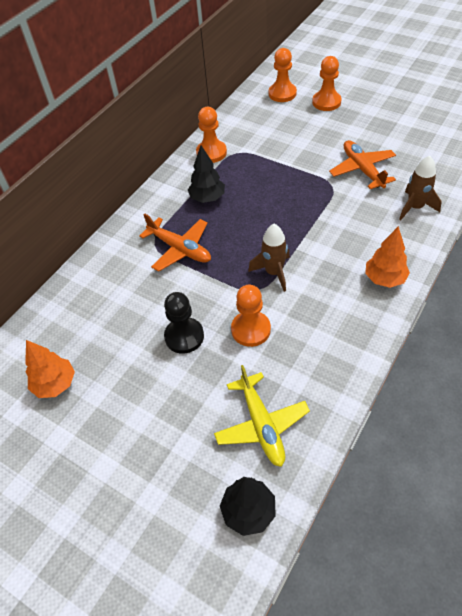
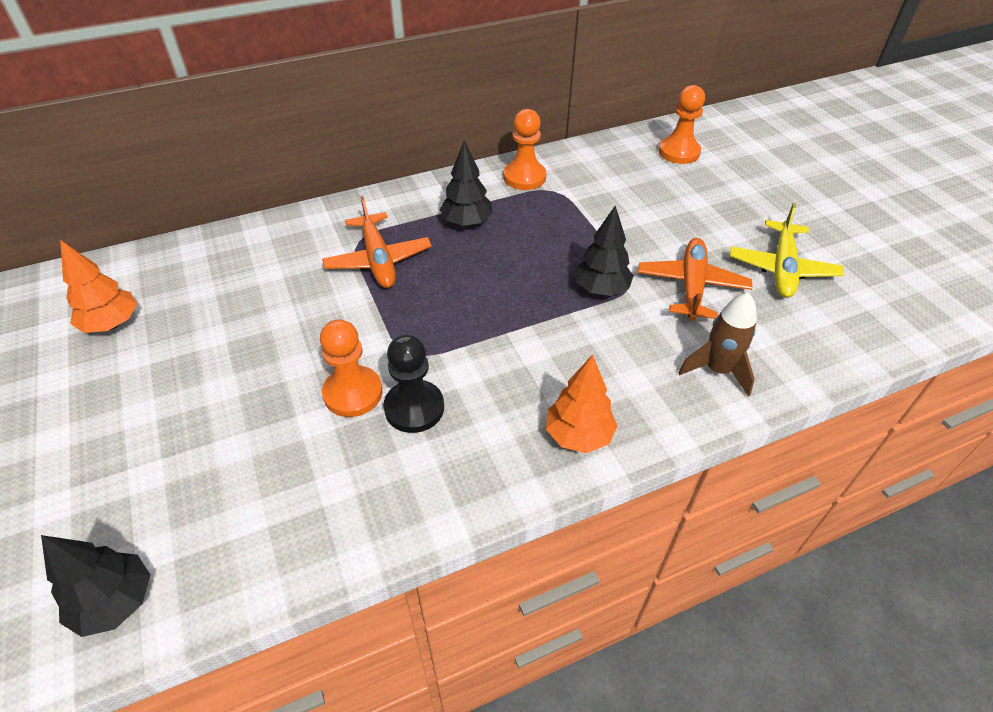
camera: 30 degrees right, 5 degrees down
black pawn [164,292,204,354] -> black pawn moved to [384,335,444,433]
yellow plane [214,365,310,467] -> yellow plane moved to [730,203,844,298]
brown rocket [248,224,290,292] -> none
orange pawn [312,56,342,111] -> none
none -> black tree [575,205,633,296]

